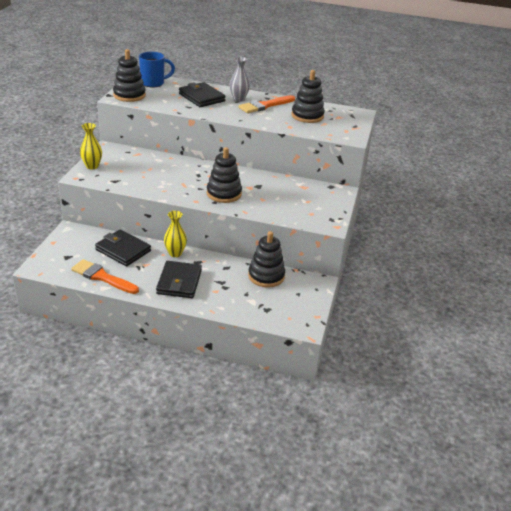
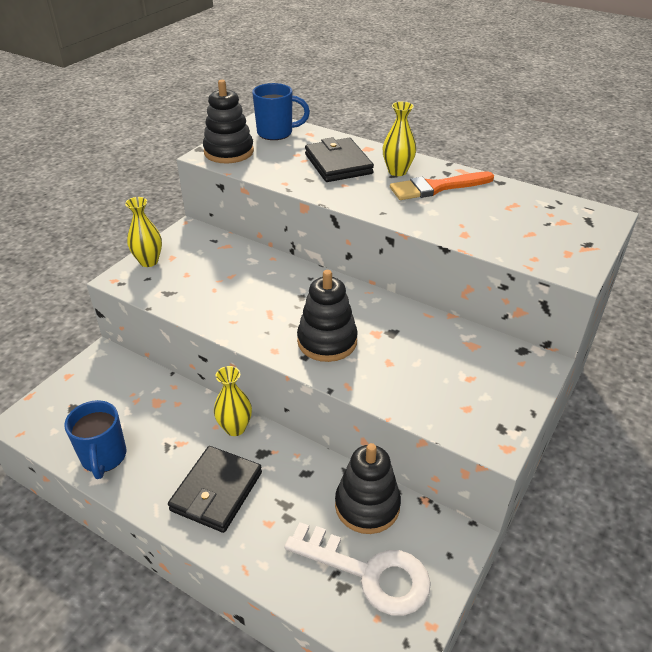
camera: 20 degrees right, 5 degrees up
orange brush [71,259,139,294] -> blue mug [64,400,126,479]
black wallet [95,229,151,266] -> none
grey vase [230,57,250,102] -> yellow vase [383,101,416,176]
black stacking toy [292,70,325,123] -> none
none -> white key [284,522,431,616]

